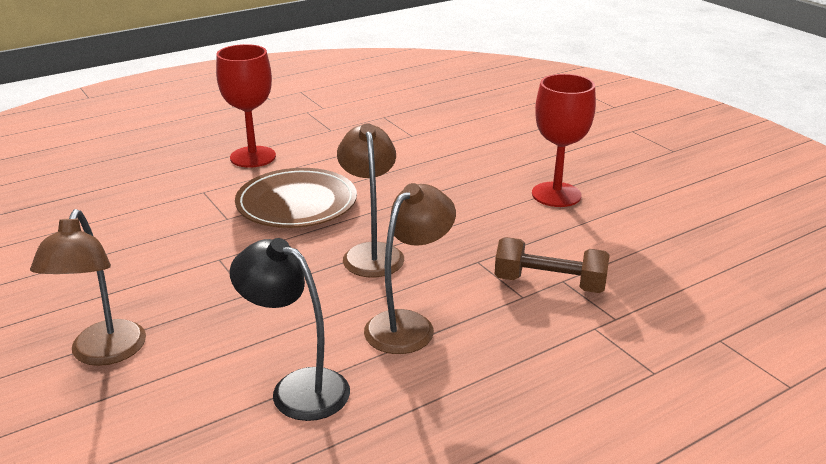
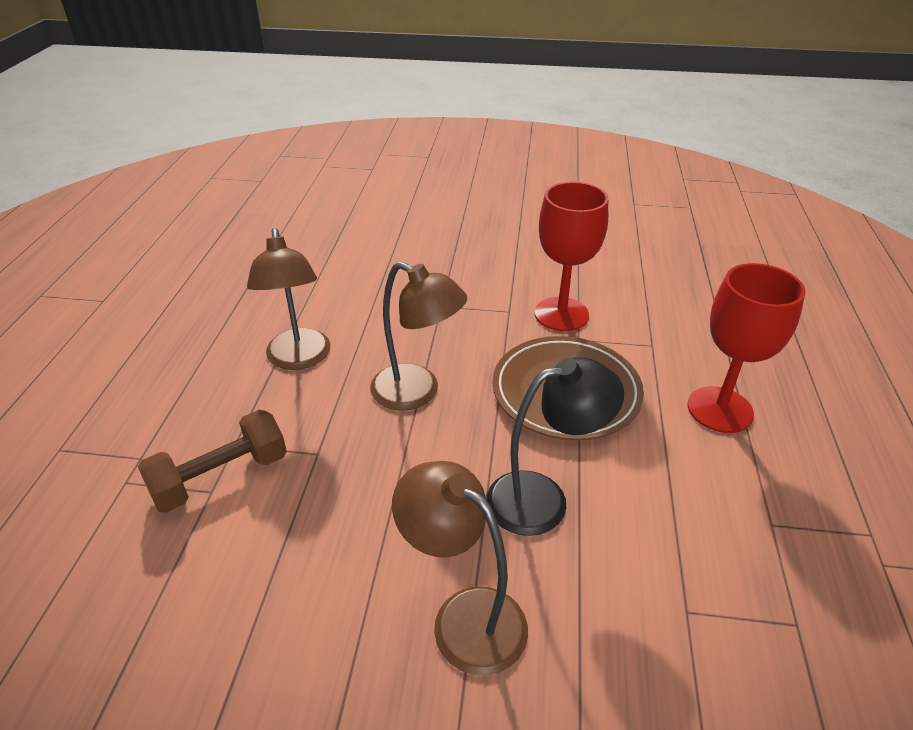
camera: 130 degrees right, 10 degrees up
brown lamp [30,209,146,366] -> brown lamp moved to [392,461,528,676]
black lamp [230,238,350,421] -> black lamp moved to [486,357,624,536]
red goblet [532,74,596,207] -> red goblet moved to [535,182,608,331]

